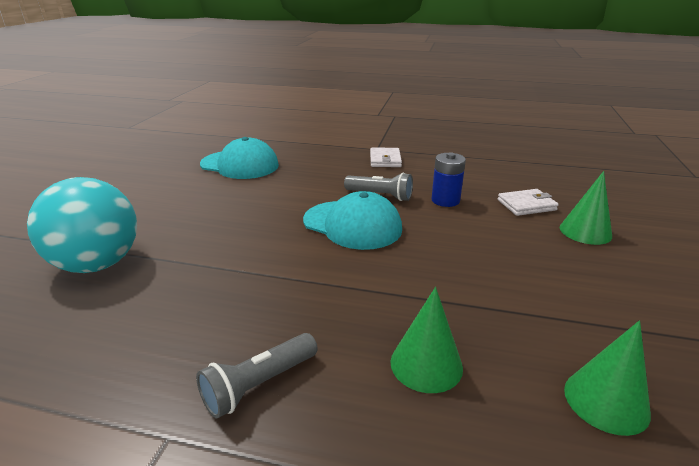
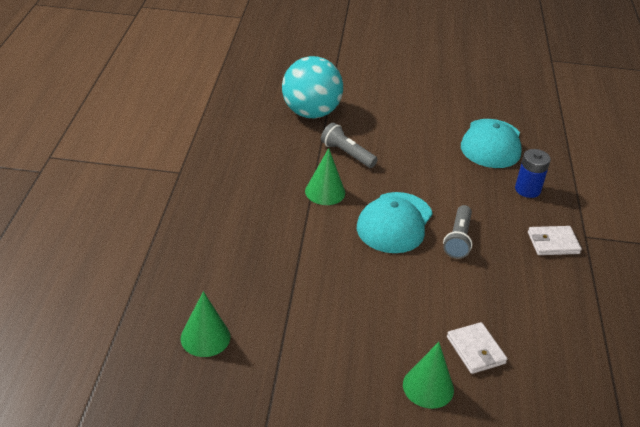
camera: 80 degrees right, 10 degrees up
grey flashlight [196,333,318,419] -> grey flashlight moved to [321,123,378,168]
green cone [390,287,463,393] -> green cone moved to [305,148,345,205]
blue battery [431,152,466,207] -> blue battery moved to [515,149,551,198]

